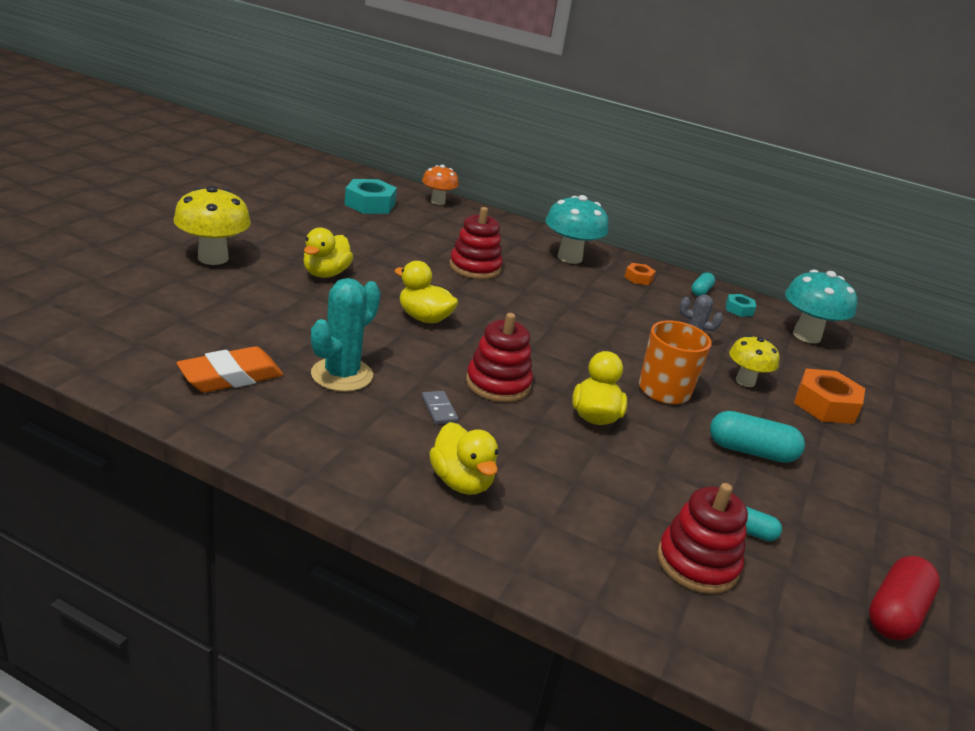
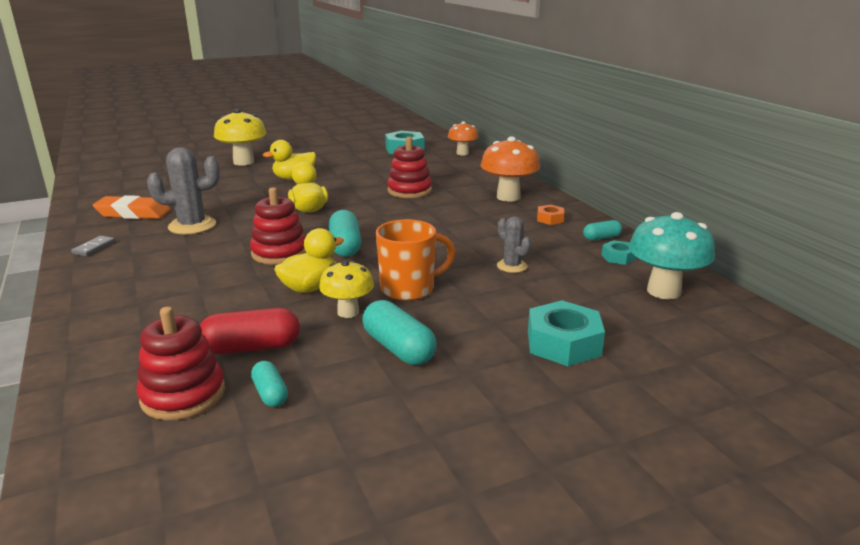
camera: 45 degrees right, 5 degrees down
turquoise cactus [311,278,381,392] -> grey cactus [147,147,220,235]
grey domino [422,391,458,424] -> grey domino moved to [71,236,115,256]
yellow duck [429,422,498,495] -> none
turquoise mushroom [545,195,608,264] -> orange mushroom [480,136,540,202]
yellow mushroom [729,335,779,387] -> yellow mushroom moved to [319,260,374,318]
orange nut [794,369,865,424] -> turquoise nut [528,300,605,366]
red capsule [869,556,940,640] -> red capsule moved to [200,308,300,354]
none -> turquoise capsule [329,210,361,257]

